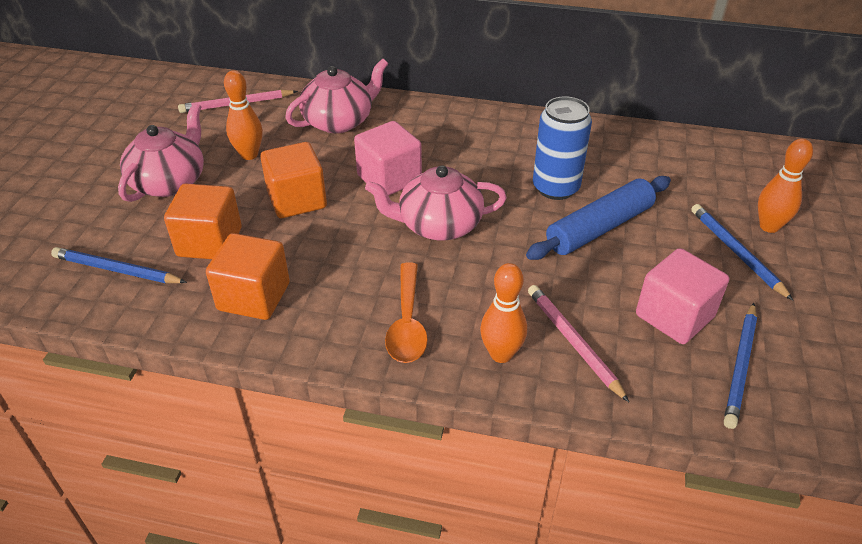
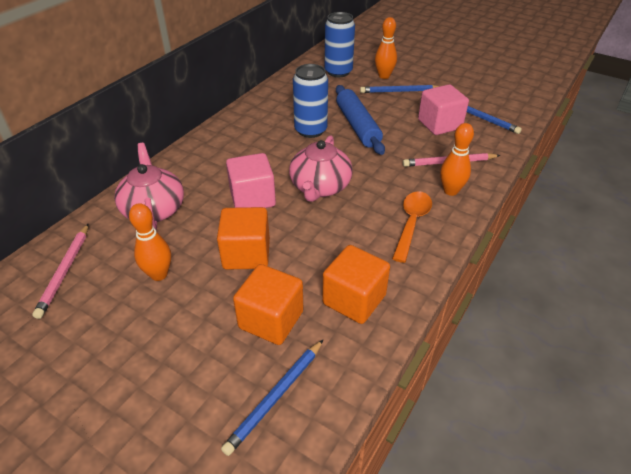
camera: 70 degrees left, 0 degrees up
pink teapot [118,103,204,202] -> none
orange spoon [385,263,428,363] -> orange spoon turned 90 degrees counterclockwise [392,191,432,263]
none -> blue can [325,12,355,77]

